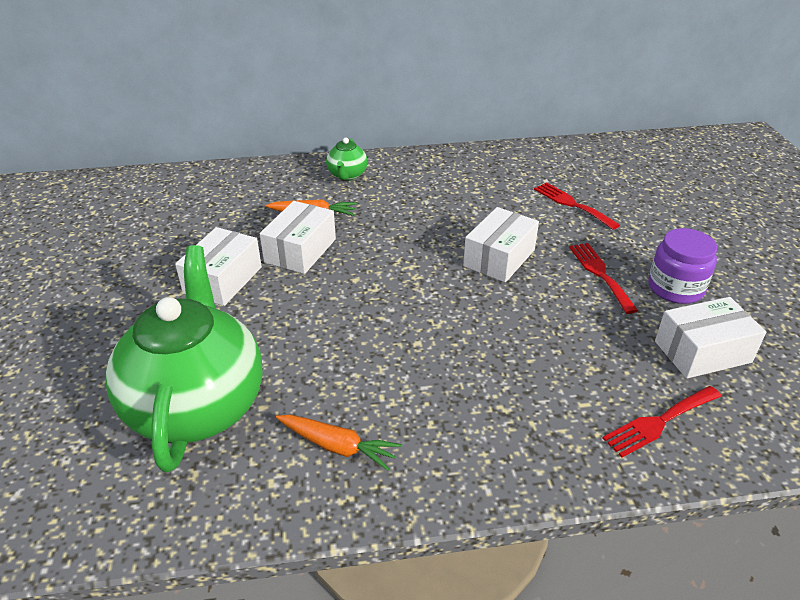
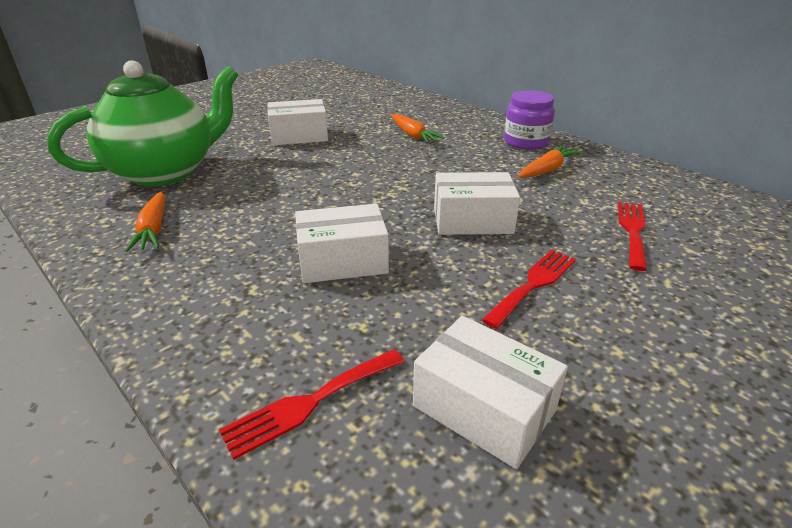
camera: 55 degrees right, 5 degrees down
white box [260,201,336,274] -> white box moved to [295,204,389,283]
green teapot [326,138,368,181] -> none
red fork [602,386,721,457] -> red fork turned 60 degrees counterclockwise [219,349,404,460]
purple jar [648,228,717,304] -> purple jar moved to [504,90,555,150]
none -> orange carrot [518,146,582,178]

